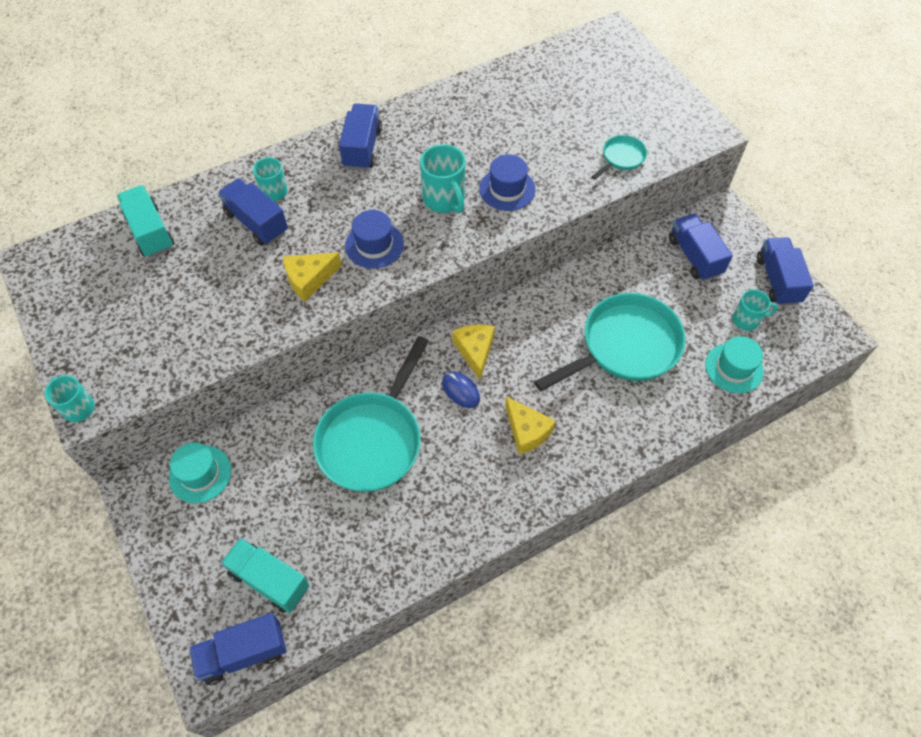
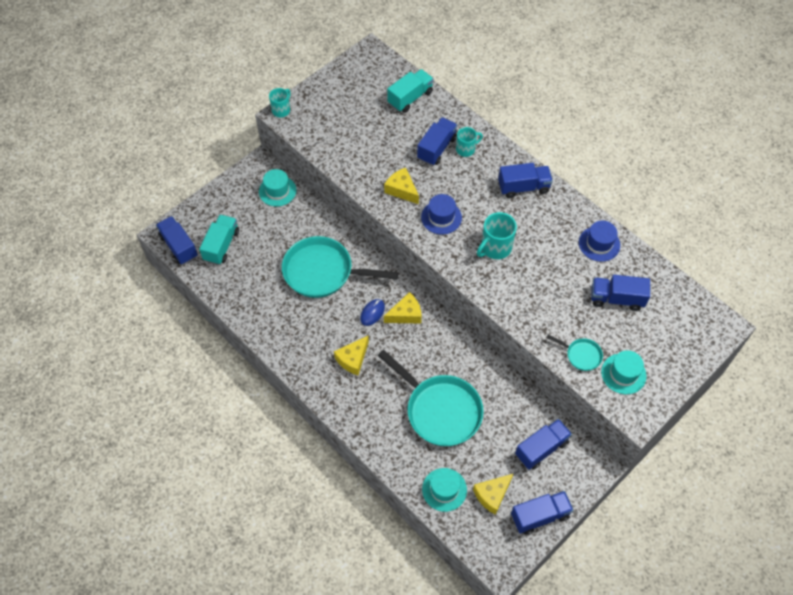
camera: 75 degrees right, 0 degrees up
blue hat [479,154,536,211] -> blue hat moved to [579,221,620,262]
turquoise mug [732,289,778,331] -> yellow cheese [473,474,513,515]
none -> blue truck [591,275,650,311]
none -> turquoise hat [601,350,646,394]

